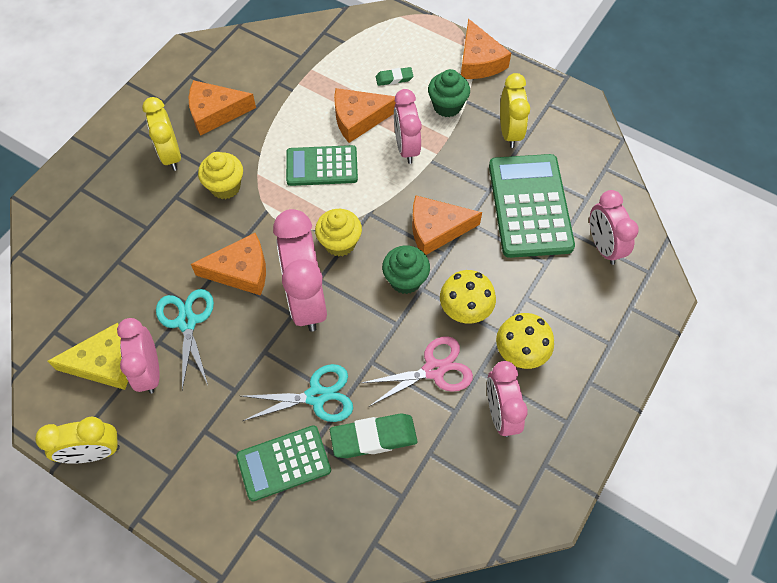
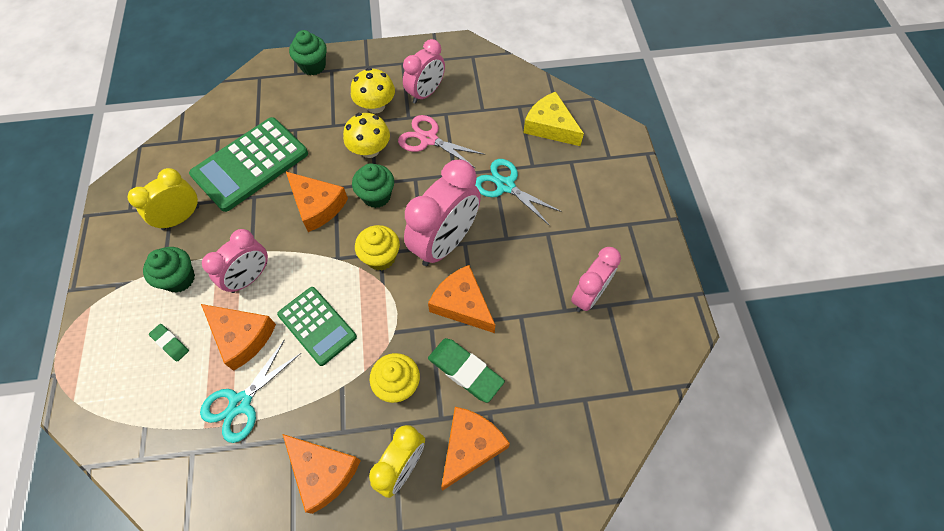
camera: 130 degrees left, 0 degrees up
yellow clock [35,416,120,464] -> none
yellow cheese [47,323,128,390] -> yellow cheese moved to [523,92,584,146]
turquoise scissors [156,289,214,390] -> turquoise scissors moved to [200,339,301,443]
green calculator [236,425,331,501] -> none
green eraser [330,413,418,458] -> green eraser moved to [428,338,505,403]
orange cheese [461,19,511,79] -> orange cheese moved to [441,407,510,491]
pink clock [590,190,639,265] -> none
none -> green cupcake [289,30,327,75]

